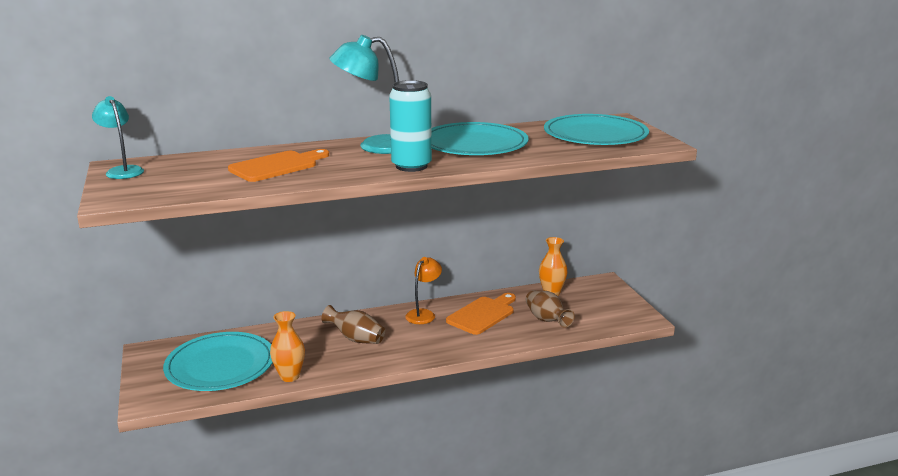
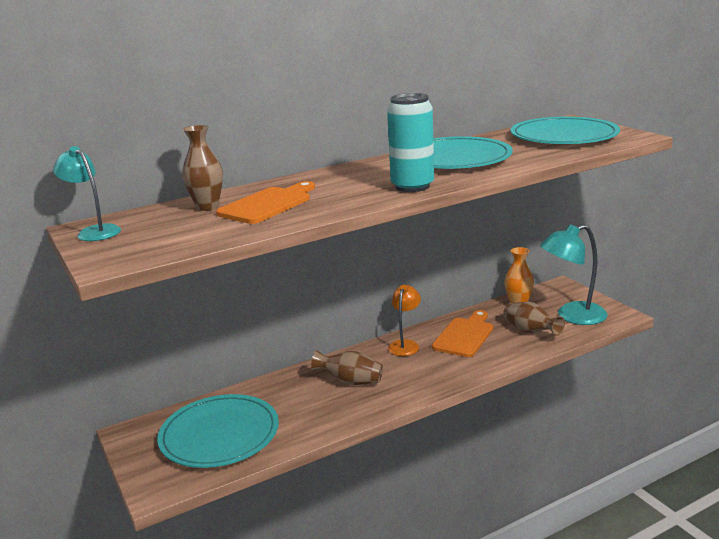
camera: 10 degrees left, 0 degrees up
orange vase [270,311,305,382] -> none
turquoise lamp [329,35,399,154] -> turquoise lamp moved to [540,224,608,325]
none -> brown vase [182,125,223,211]

